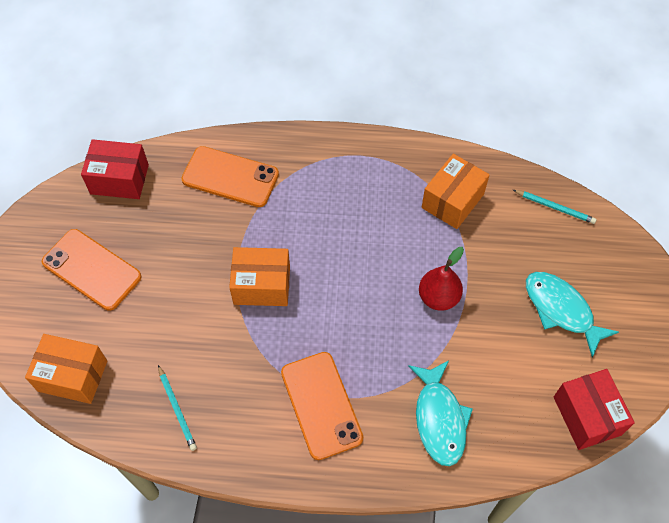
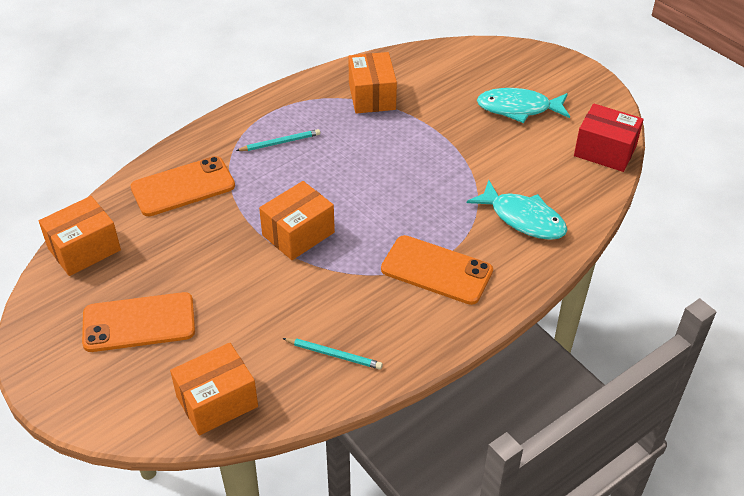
camera: 45 degrees left, 15 degrees down
red box [81,139,149,199] -> orange box [39,196,121,276]
red pear [419,247,464,311] -> none
turquoise pencil [513,190,596,224] -> turquoise pencil moved to [236,129,320,151]

